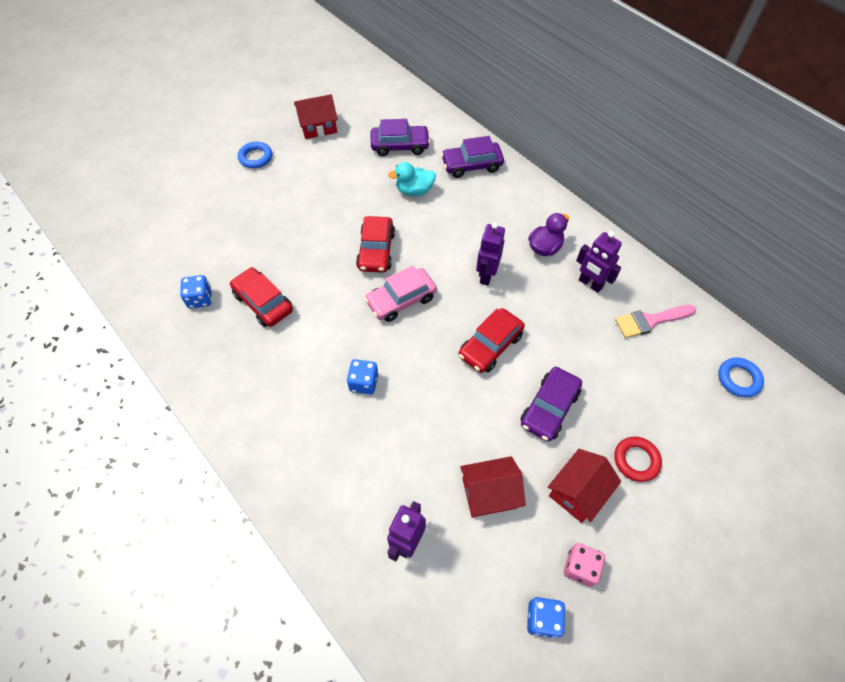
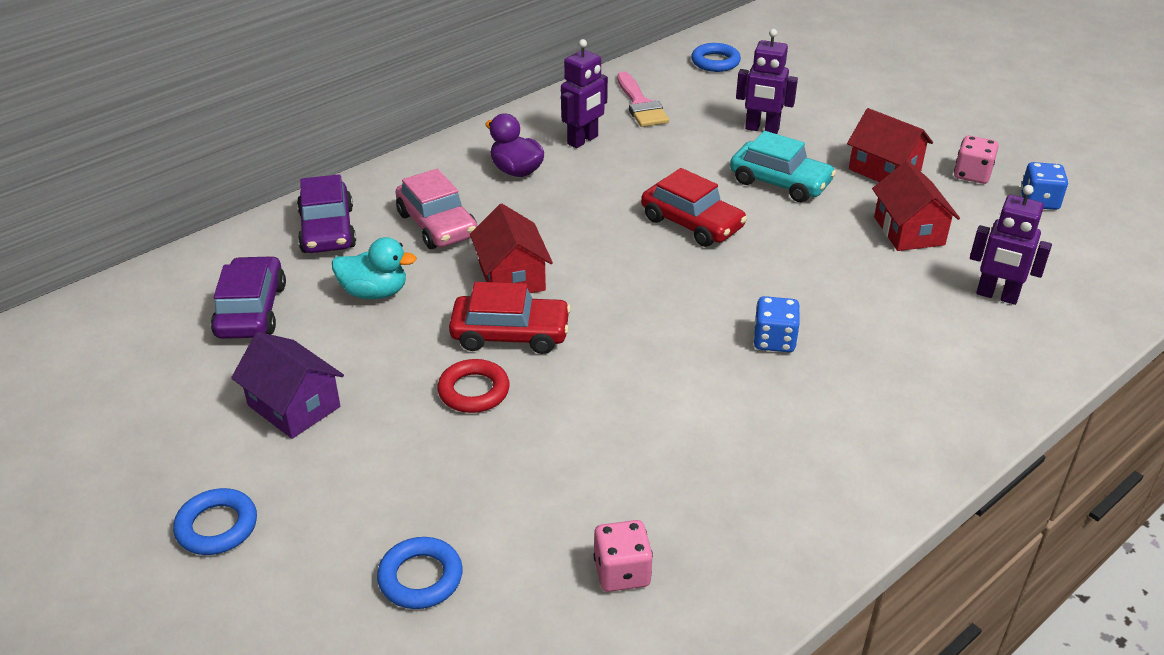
camera: 90 degrees left, 20 degrees down
blue dice [180,275,212,309] -> pink dice [593,520,653,592]
red car [230,267,293,327] -> none
red house [294,94,338,139] -> red house moved to [470,204,553,293]
pink car [364,265,437,322] -> pink car moved to [396,169,477,249]
turquoise duck [388,162,436,196] -> turquoise duck turned 75 degrees counterclockwise [332,237,417,299]
purple robot [476,223,505,286] -> purple robot moved to [736,29,798,134]
purple car [520,367,582,442] -> turquoise car [730,131,836,202]
red ring [614,437,662,482] -> red ring moved to [437,359,510,413]
none -> purple house [231,332,344,439]
none -> blue ring [377,537,463,609]

